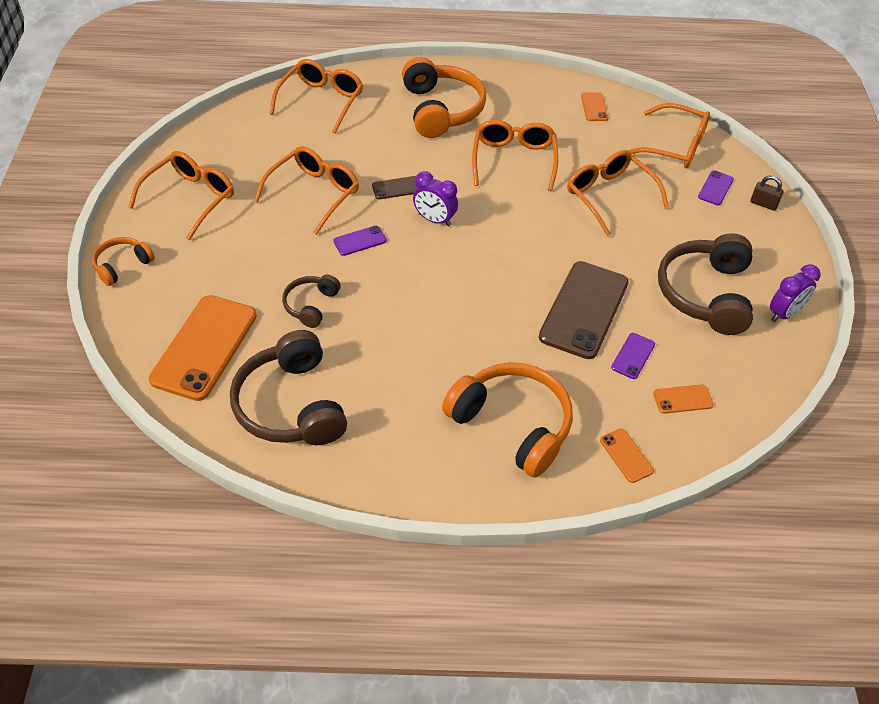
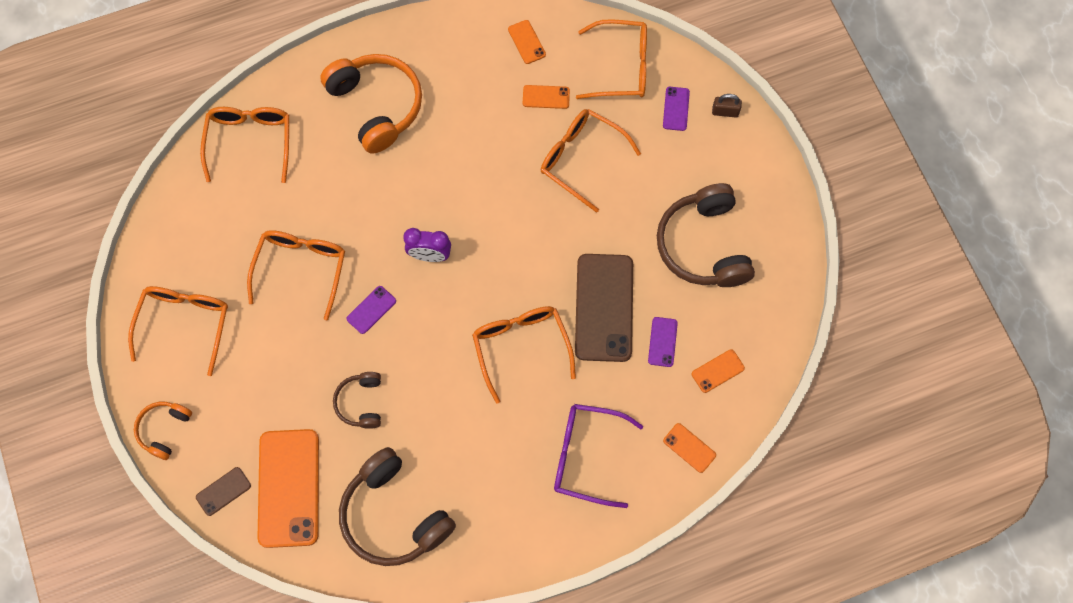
camera: 20 degrees left, 20 degrees up
brown phone [372,176,418,199] -> brown phone moved to [196,467,251,516]
orange headphones [442,362,573,477] -> purple glasses [554,404,643,508]
orange glasses [472,120,558,191] -> orange glasses moved to [472,306,576,404]
purple clock [770,264,821,322] -> none
none -> orange phone [523,85,570,109]

